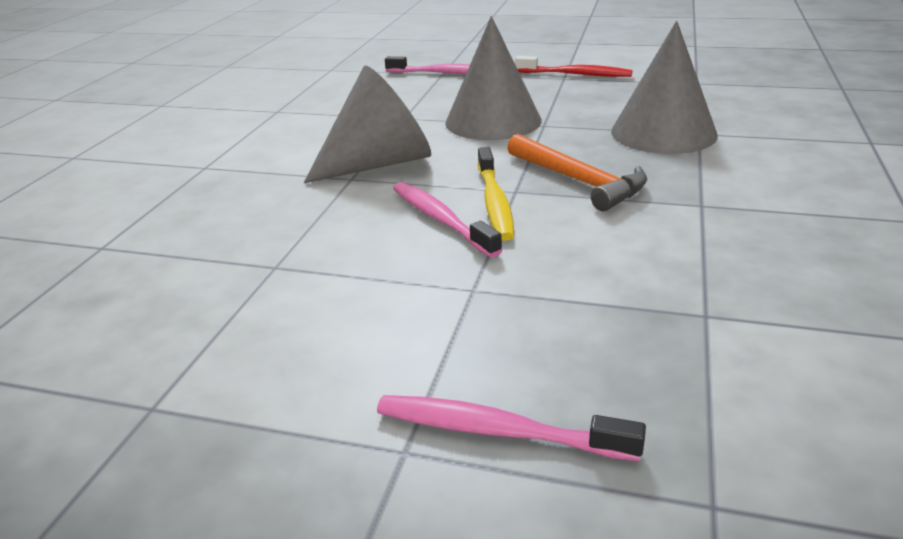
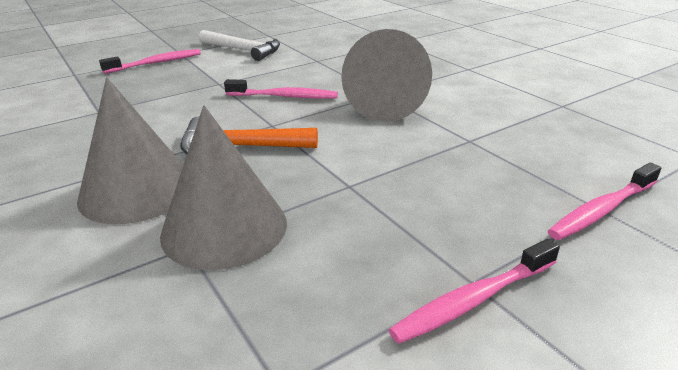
camera: 130 degrees right, 0 degrees up
grey cone [445,16,542,140] -> grey cone moved to [77,77,183,224]
yellow toothbrush [478,147,514,241] -> none
red toothbrush [515,56,633,77] -> pink toothbrush [388,239,560,344]
none -> white hammer [199,30,280,61]

